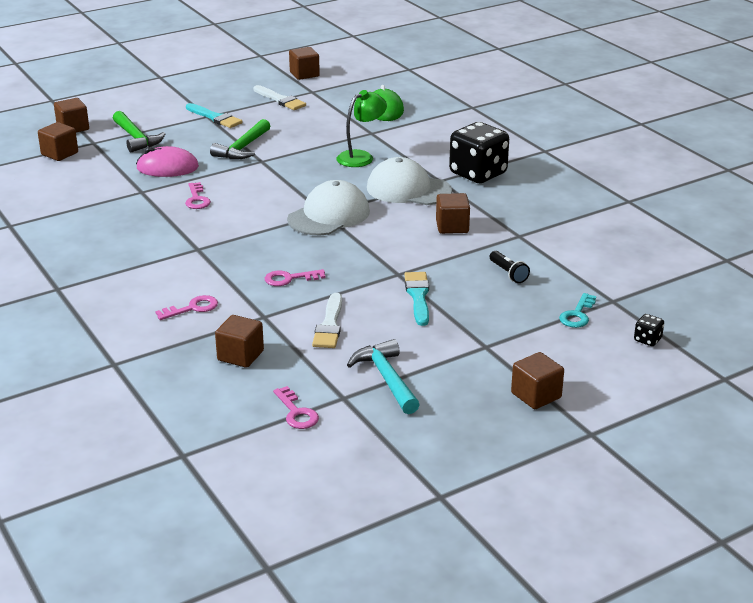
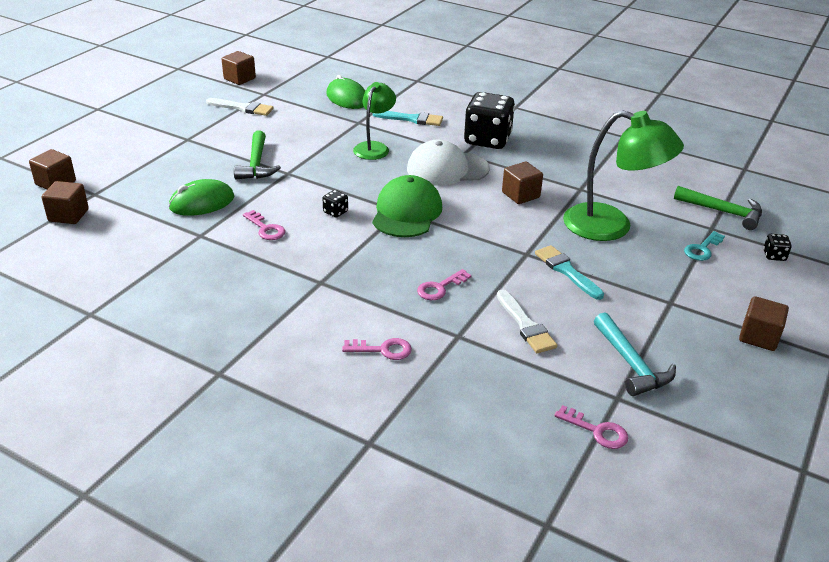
camera: 30 degrees left, 5 degrees up
green hammer [113,111,166,152] -> green hammer moved to [674,186,762,230]
pink mouse [136,146,199,177] -> green mouse [169,179,234,216]
pink key [155,295,218,320] -> pink key turned 60 degrees clockwise [342,338,412,360]
turquoise brush [186,103,243,128] -> turquoise brush moved to [373,111,443,126]
brown cube [215,315,264,368] -> none
white cap [287,180,370,235] -> green cap [372,175,442,237]
turquoise hammer [347,339,420,414] -> turquoise hammer turned 150 degrees counterclockwise [594,312,676,396]
black flashlight [490,251,530,283] -> green lamp [563,110,684,241]
turquoise key [559,293,596,328] -> turquoise key turned 45 degrees clockwise [684,231,725,261]
none -> black dice [322,190,348,217]

